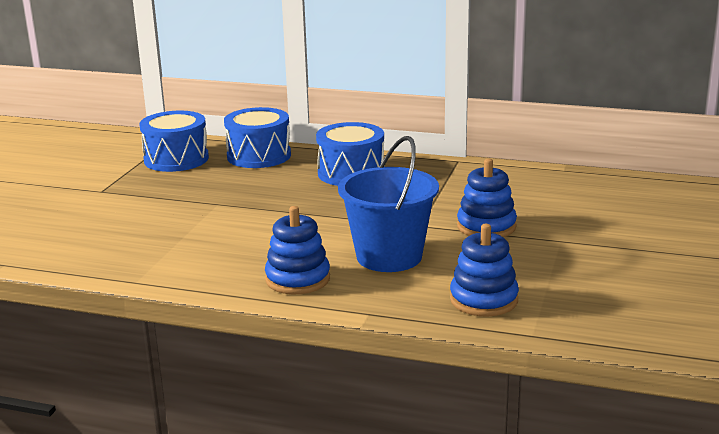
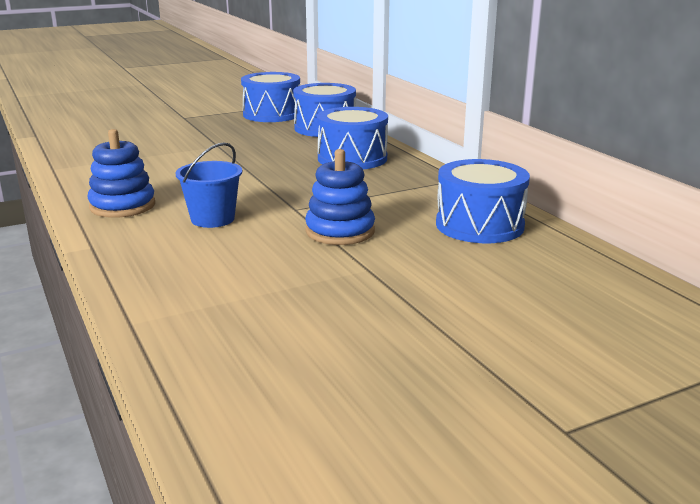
camera: 45 degrees right, 0 degrees up
blue bucket [338,136,439,272] -> blue bucket [175,143,242,228], size x0.61
blue stacking toy [450,224,519,317] -> none
none -> blue drum [436,159,530,243]

